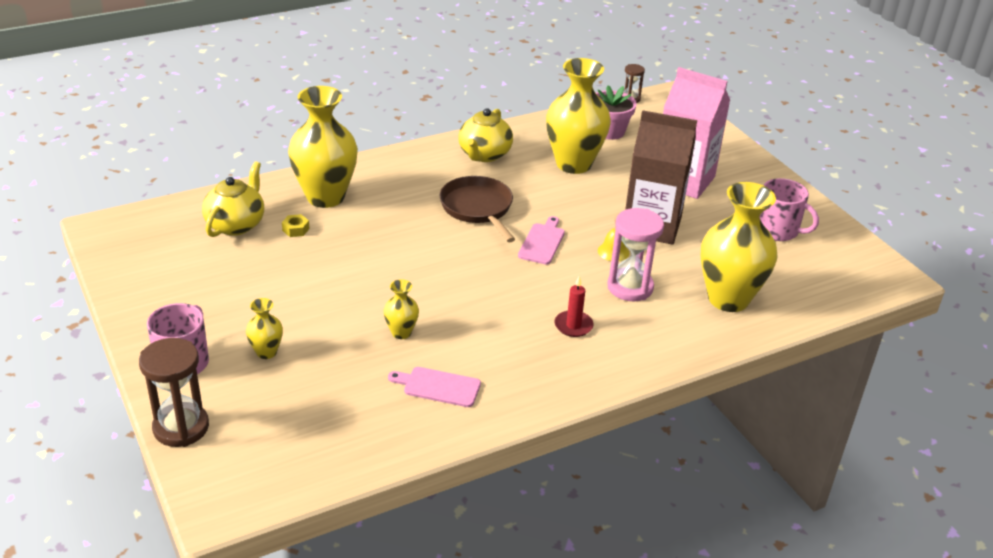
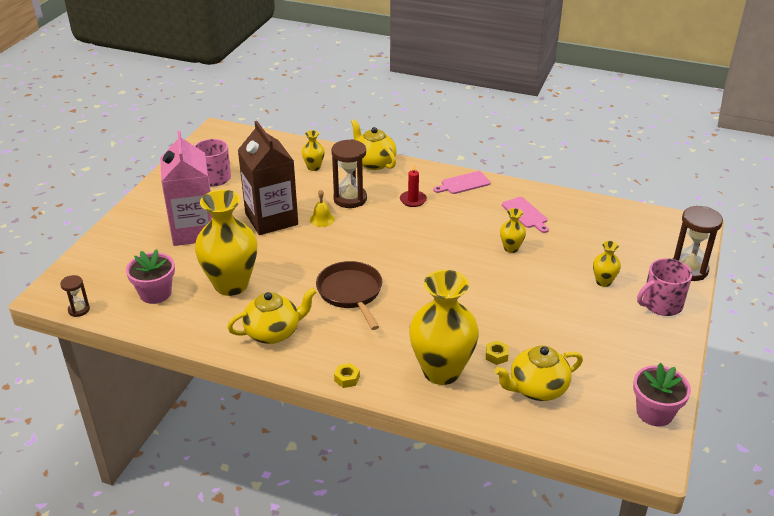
camera: 130 degrees left, 0 degrees up
brown pan [440,176,515,242] -> brown pan turned 135 degrees clockwise [316,261,382,330]
pink cutting board [518,216,565,265] -> pink cutting board moved to [433,171,491,194]
pink hourglass [607,208,664,301] -> brown hourglass [331,139,367,208]
yellow vase [700,182,778,312] -> yellow vase [302,130,325,171], size x0.45
none -> yellow nut [334,363,360,388]
none -> yellow teapot [351,119,397,170]
none -> pink flower pot [633,363,691,426]

